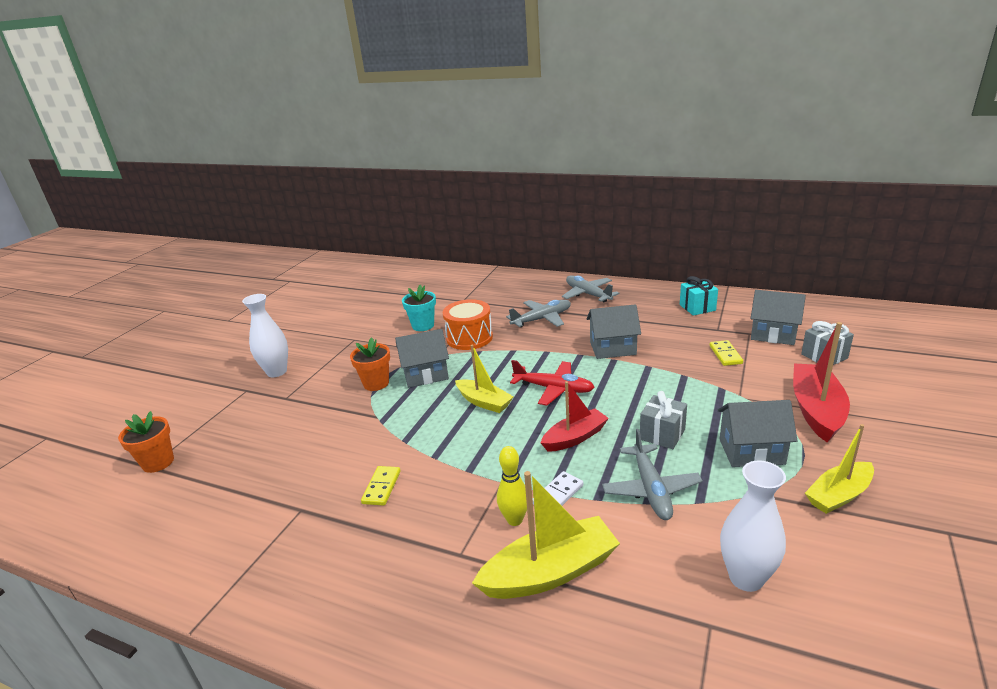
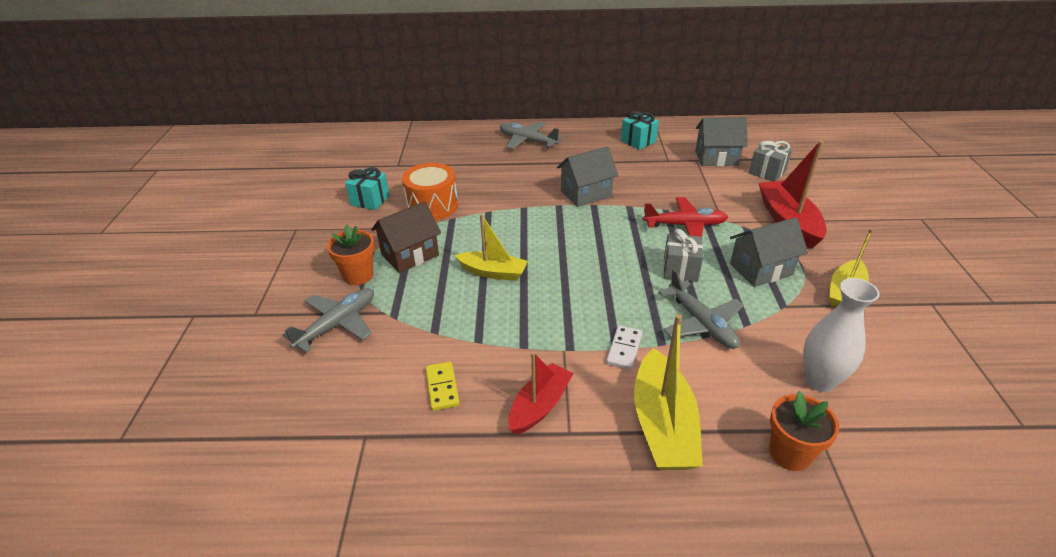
camera: 25 degrees left, 10 degrees up
orange flower pot [118,411,174,473] -> orange flower pot moved to [769,391,839,471]
white vase [242,294,288,377] -> none
grey house [395,329,449,388] -> brown house [371,202,441,273]
turquoise flower pot [402,285,436,331] -> turquoise gift [345,167,390,210]
yellow boat [472,471,620,599] -> yellow boat turned 135 degrees clockwise [634,314,703,470]
yellow bowling pin [497,446,527,526] -> none
grey plane [506,300,571,327] -> grey plane moved to [283,288,374,353]
red plane [510,360,595,406] -> red plane moved to [643,197,728,237]
red boat [541,381,609,452] -> red boat moved to [508,352,574,435]
yellow domino [710,340,743,366] -> none

